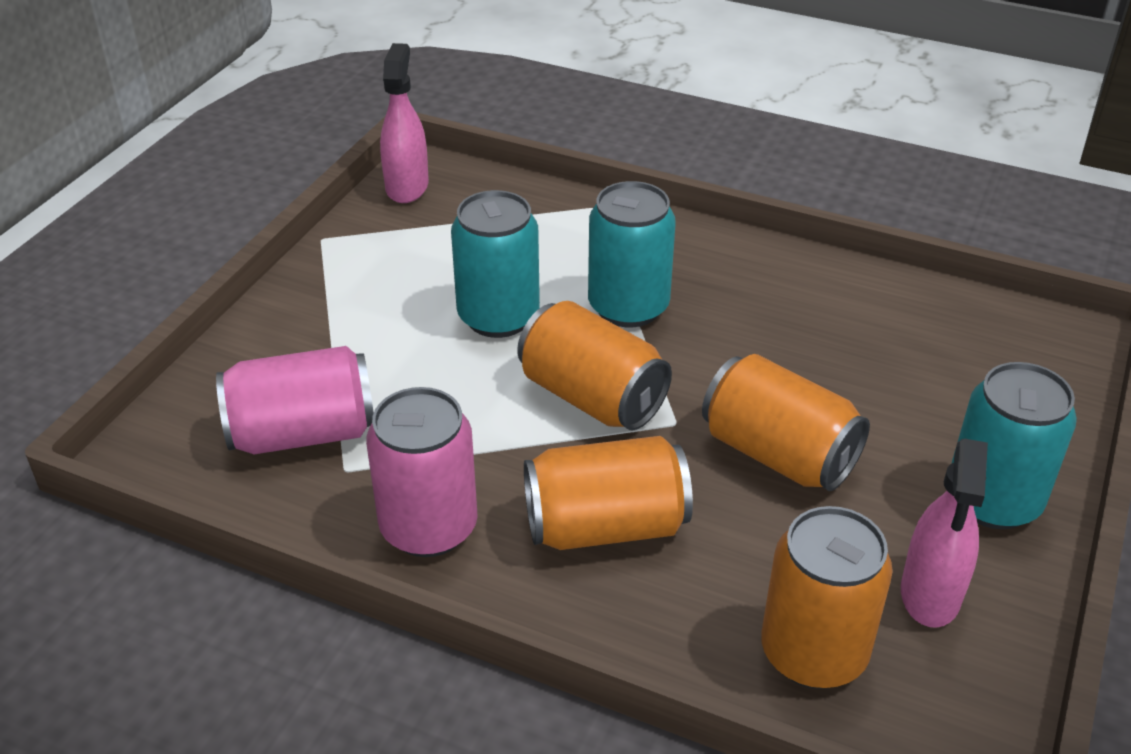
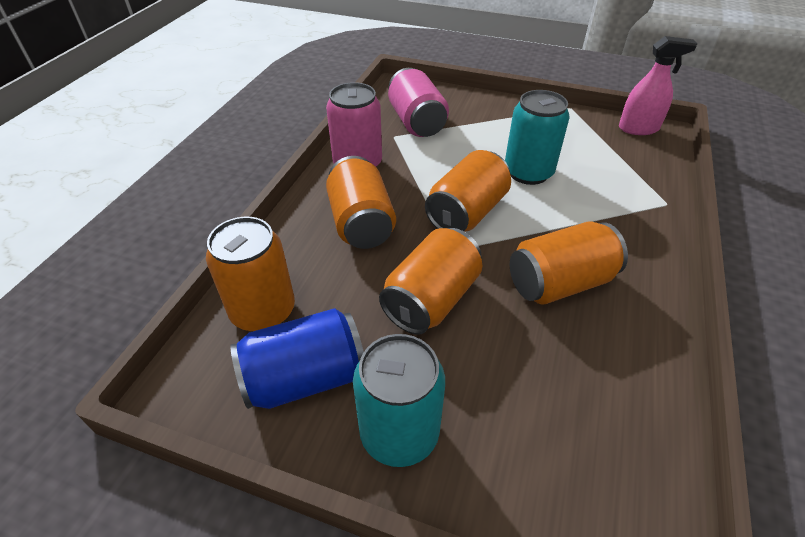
camera: 85 degrees right, 5 degrees up
turquoise can [588,181,676,327] -> none
pink spray bottle [901,439,988,628] -> blue can [231,308,364,409]
none -> orange can [510,221,628,305]

